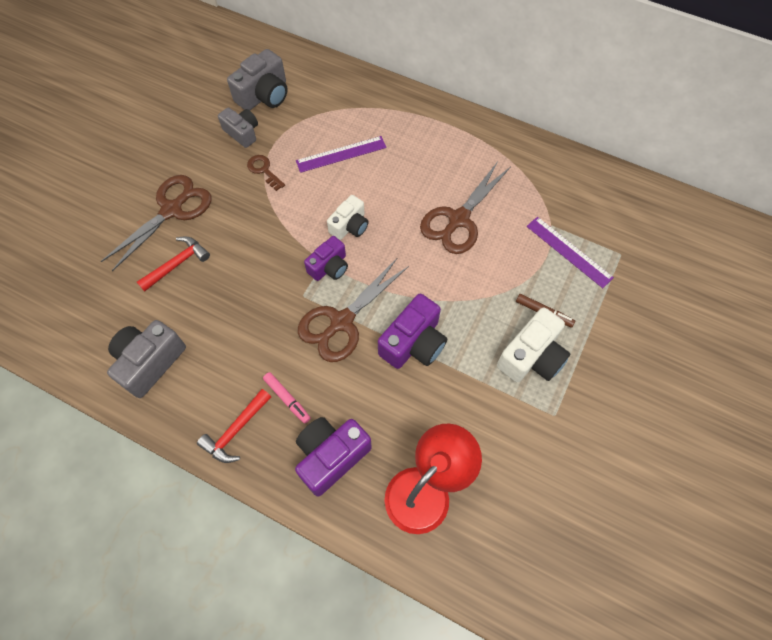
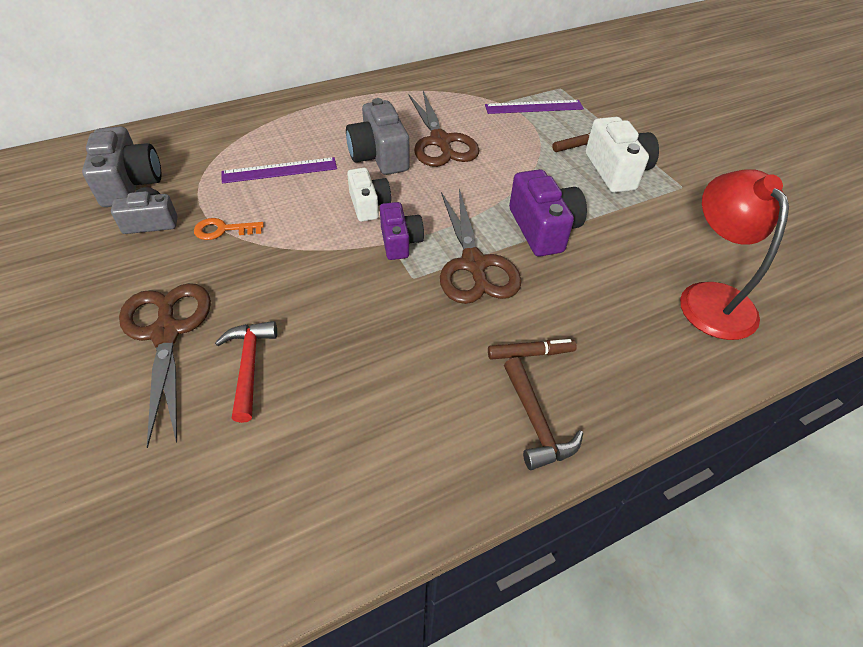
camera: 55 degrees left, 15 degrees down
grey camera [107,320,186,398] -> grey camera moved to [346,98,410,175]
red hammer [197,389,271,463] -> brown hammer [504,358,583,470]
brown key [247,155,285,191] -> orange key [194,218,264,240]
pink marker [263,372,311,424] -> brown marker [488,339,577,360]
purple camera [295,417,372,496] -> none
purple ruler [296,136,387,173] -> purple ruler turned 60 degrees clockwise [222,157,337,184]

